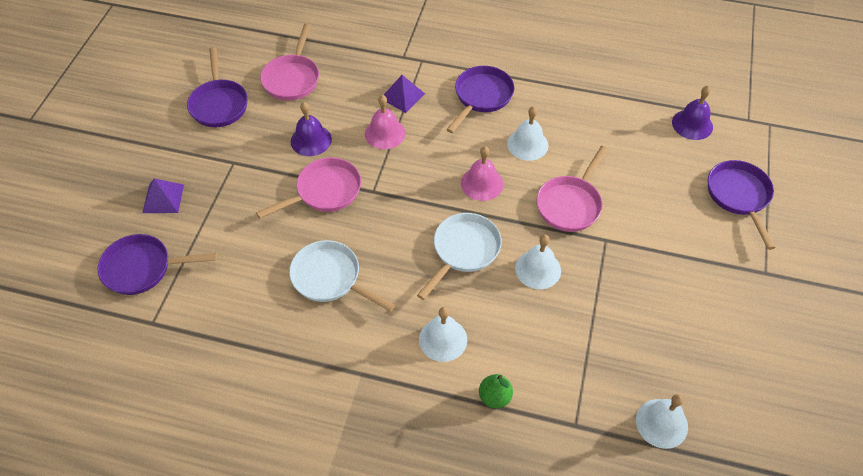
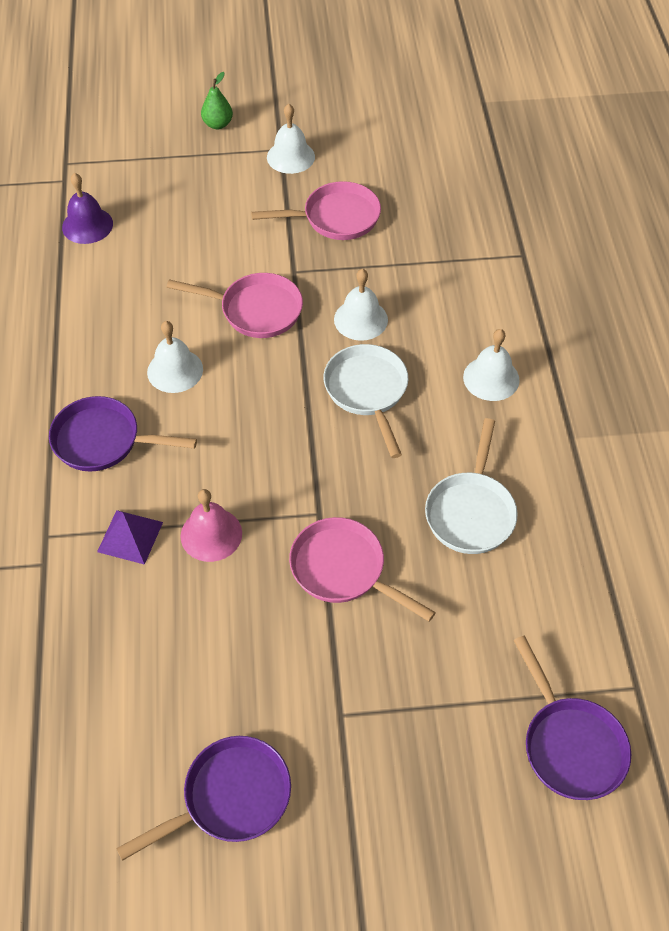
camera: 110 degrees left, 0 degrees up
purple pyramid [142,178,184,213] -> none
pink pan [260,24,319,101] -> pink pan moved to [251,181,381,240]
purple bell [291,102,332,156] -> none
white pan [417,213,502,300] -> white pan turned 60 degrees clockwise [324,344,408,458]
pink bell [461,146,503,201] -> none
green pear [479,374,513,408] -> green pear moved to [201,72,233,129]
white bell [636,394,688,449] -> white bell moved to [267,104,315,174]
purple pan [708,160,776,250] -> none

